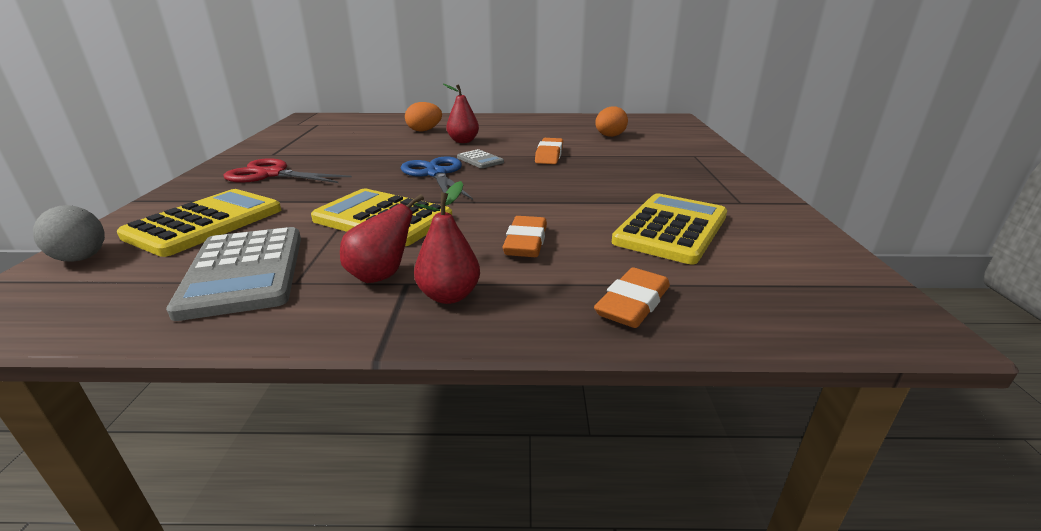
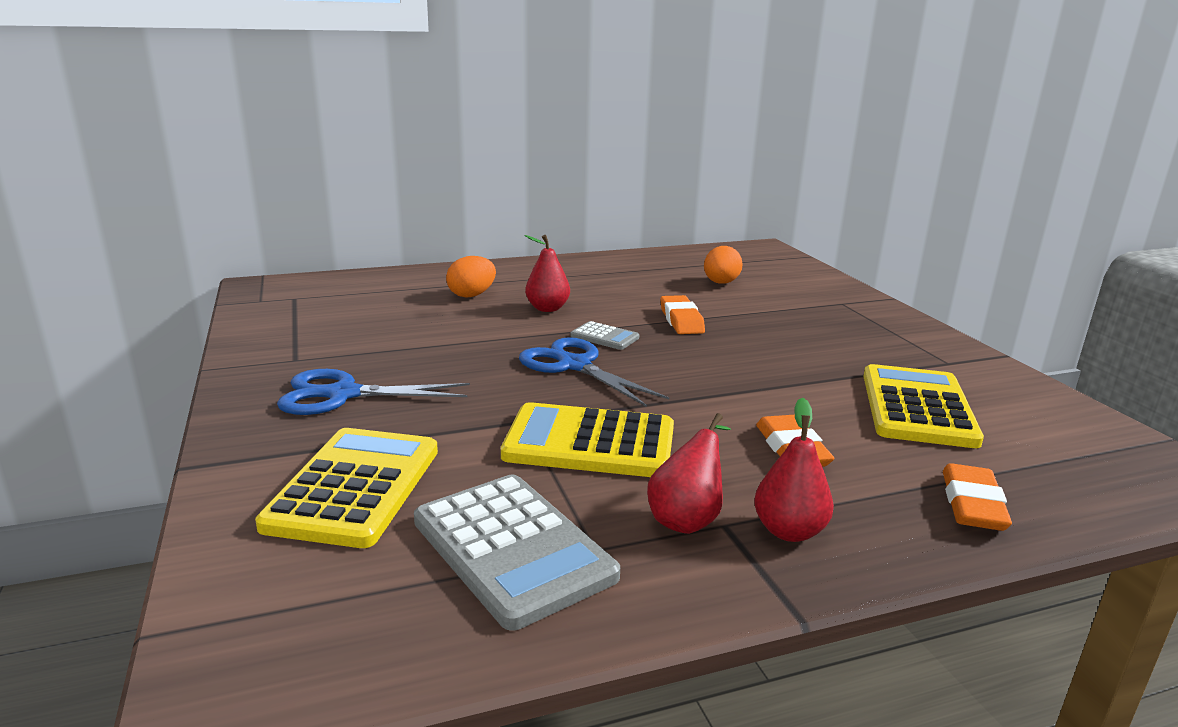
camera: 20 degrees left, 5 degrees down
grey egg [33,205,105,262] -> none
red scissors [223,158,352,183] -> blue scissors [277,369,470,415]

